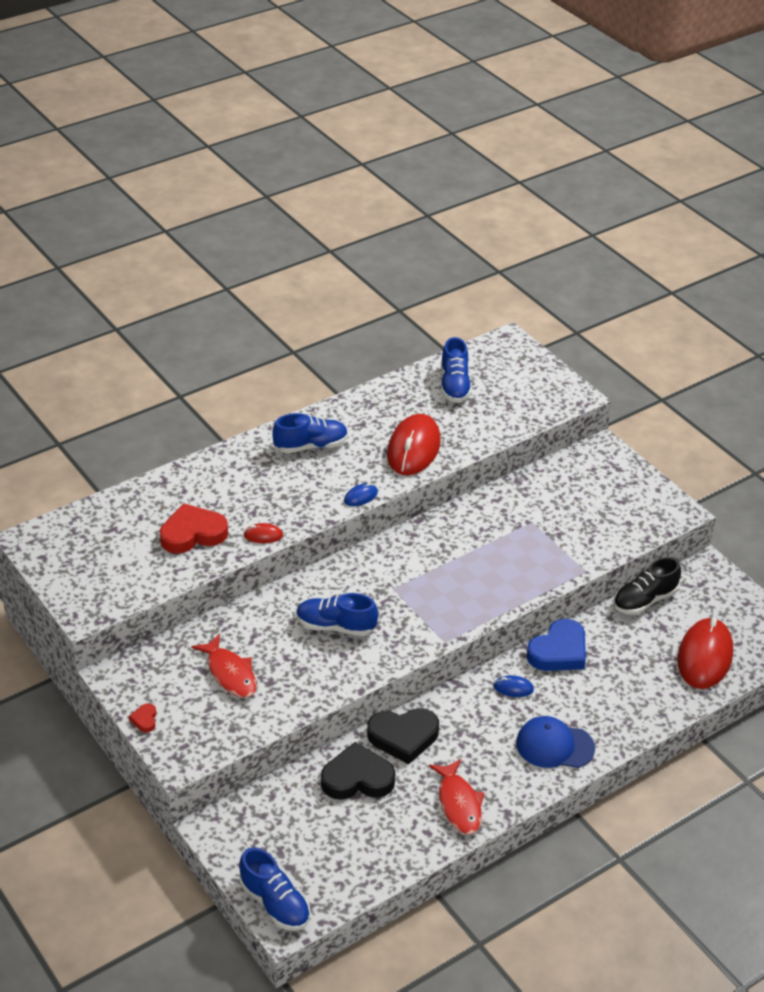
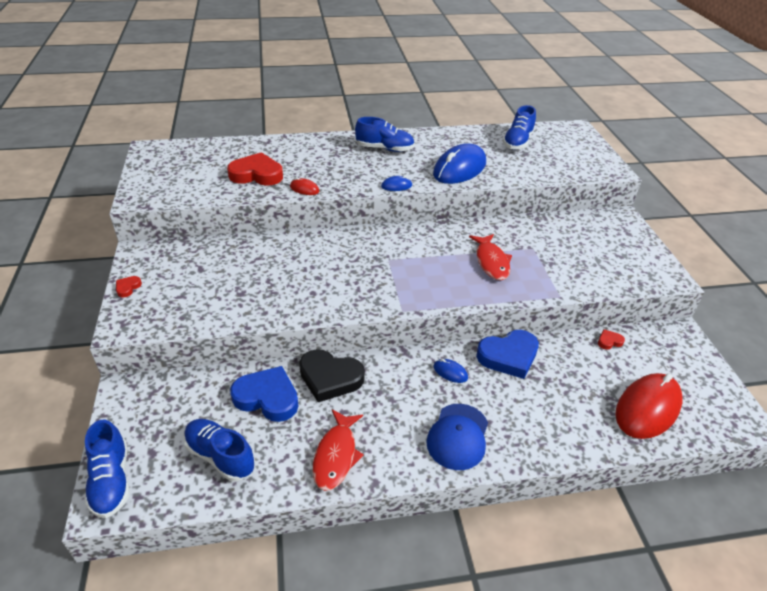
camera: 25 degrees right, 0 degrees up
red fish [191,634,257,698] -> red fish moved to [469,234,512,280]
blue shoe [296,593,378,636] -> blue shoe moved to [184,419,255,481]
black heart [321,742,396,800] -> blue heart [230,366,298,422]
red mouse [387,414,441,475] -> blue mouse [433,143,486,184]
blue cap [516,716,595,768] -> blue cap turned 105 degrees counterclockwise [426,404,488,470]
black shoe [613,557,681,614] -> red heart [598,329,625,350]

